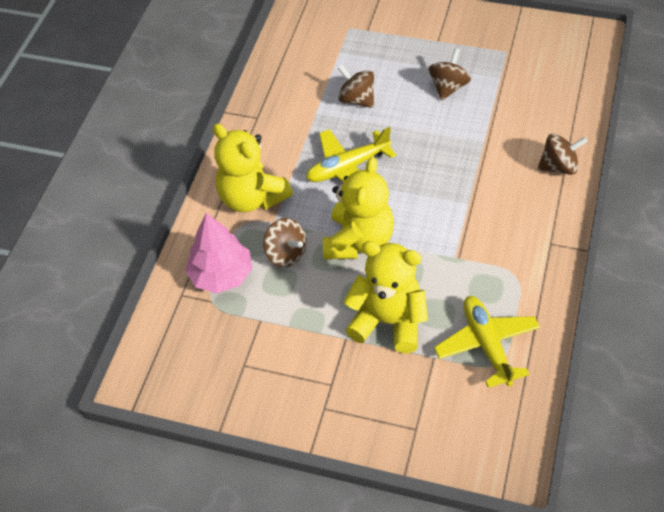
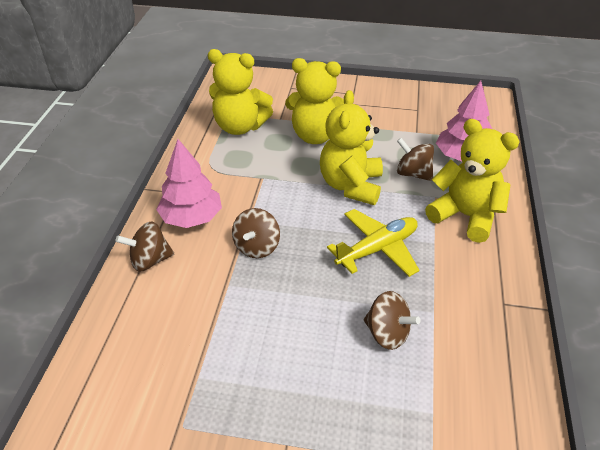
camera: 170 degrees right, 10 degrees down
brown spinning top [429,48,471,101] -> brown spinning top moved to [232,208,280,258]
yellow plane [434,296,540,388] -> yellow teddy bear [208,49,273,135]
none -> pink tree [156,139,222,228]

